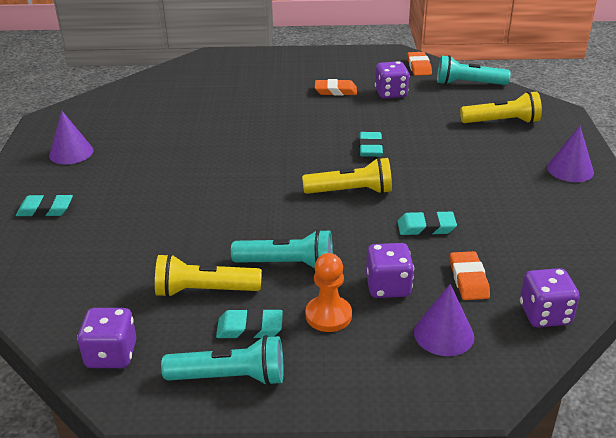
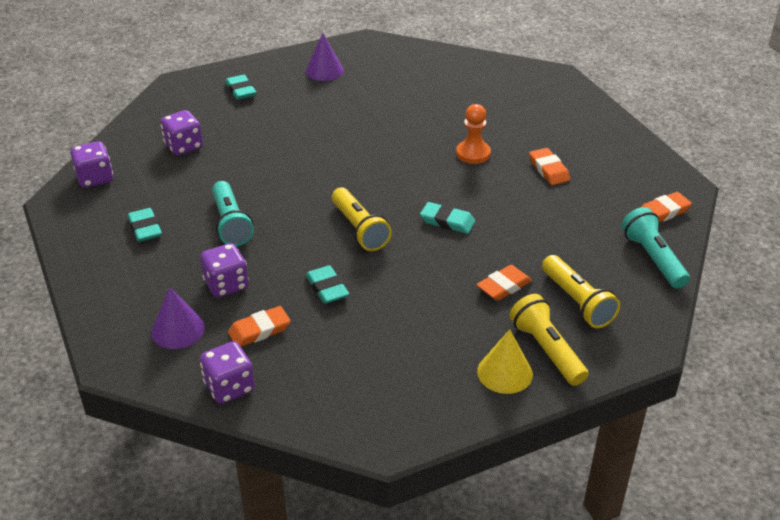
camera: 65 degrees right, 5 degrees up
yellow flashlight [155,254,262,298] -> yellow flashlight moved to [510,294,589,386]
turquoise flashlight [161,335,284,386] -> none
orange pawn [305,253,352,332] -> orange pawn moved to [456,104,491,164]
turquoise eraser [359,132,383,157] -> turquoise eraser turned 45 degrees clockwise [420,202,475,234]
purple dice [375,61,409,99] -> purple dice moved to [160,110,203,156]
purple cone [547,126,594,182] -> yellow cone [477,329,533,394]
none -> orange eraser [476,265,532,301]

